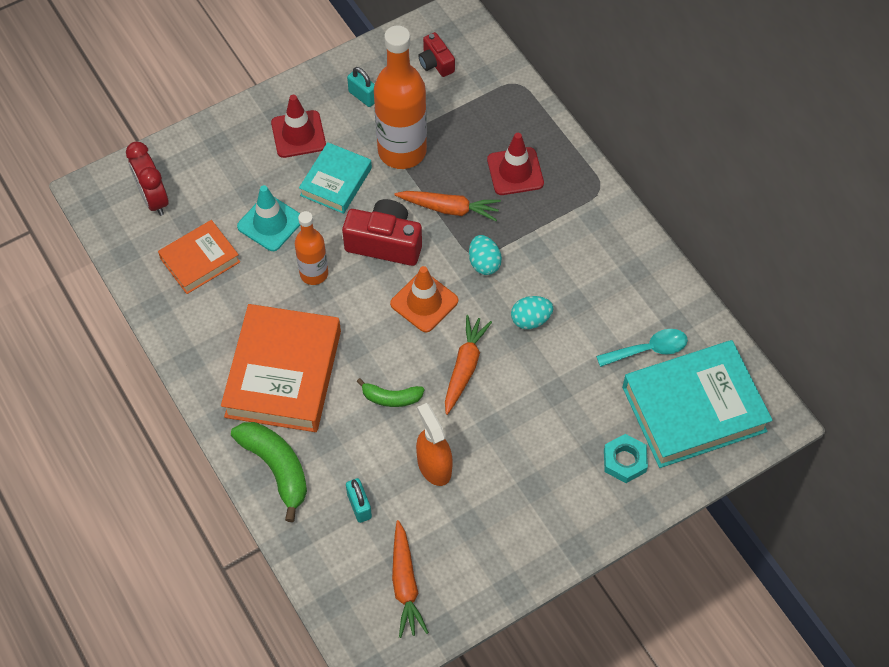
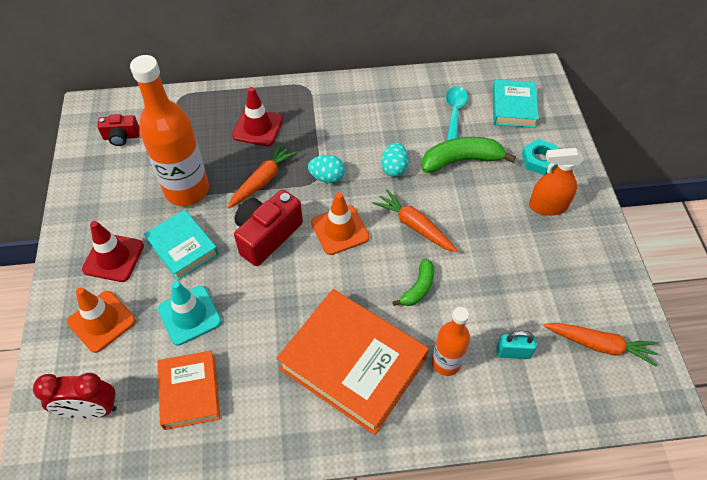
camera: 65 degrees left, 5 degrees down
green banana [231,422,307,522] -> green banana moved to [422,137,516,173]
orange bottle [295,211,328,285] -> orange bottle moved to [432,307,470,376]
turquoise padlock [347,67,375,107] -> none
orange spray bottle [416,403,453,486] -> orange spray bottle moved to [529,148,584,216]
turquoise book [622,340,773,468] -> turquoise book [493,80,539,128], size x0.57
none -> orange traffic cone [67,287,136,353]

